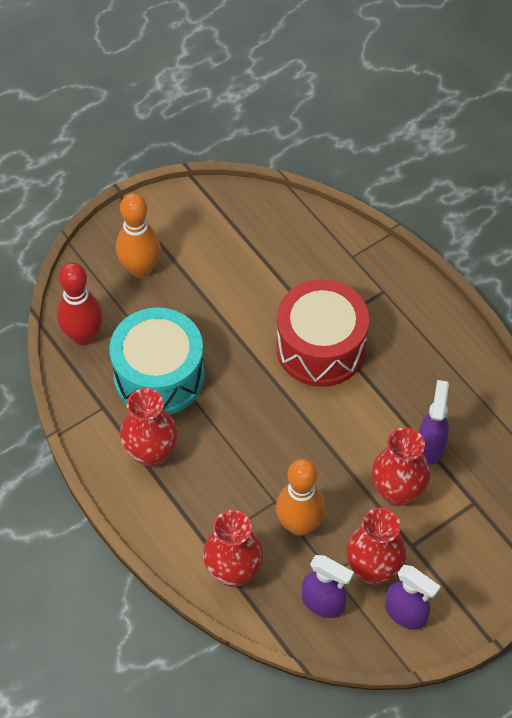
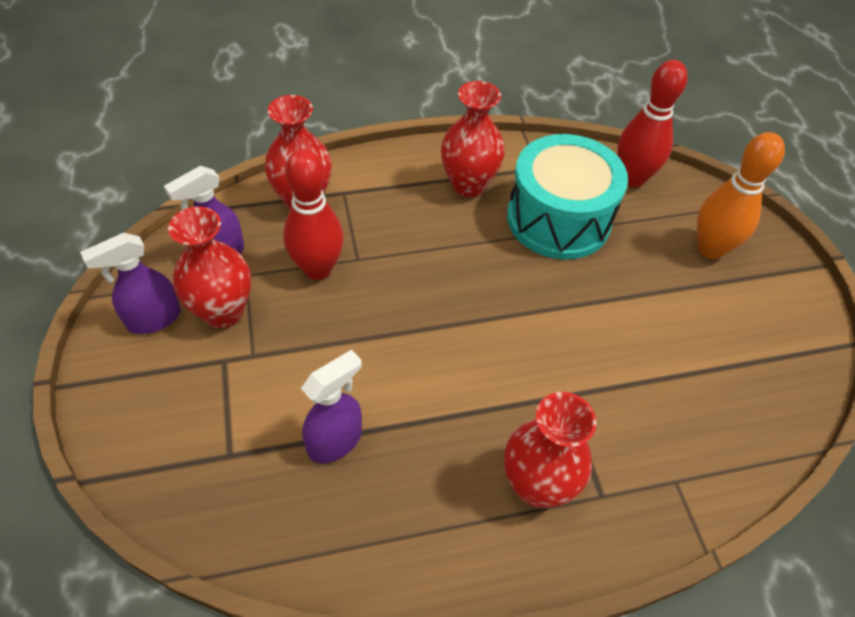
camera: 110 degrees right, 5 degrees down
red drum [276,279,369,387] -> none
orange bowling pin [276,459,325,536] -> red bowling pin [283,149,344,280]
red vase [372,427,430,506] -> red vase moved to [504,392,597,508]
purple spray bottle [419,380,449,465] -> purple spray bottle turned 75 degrees counterclockwise [301,349,362,464]

